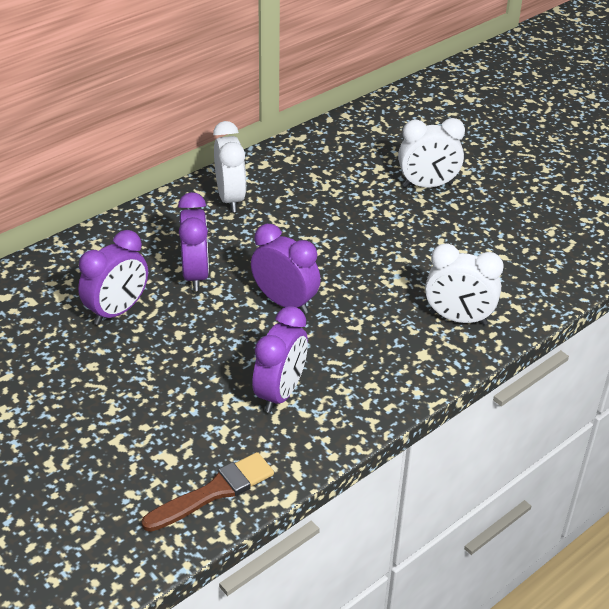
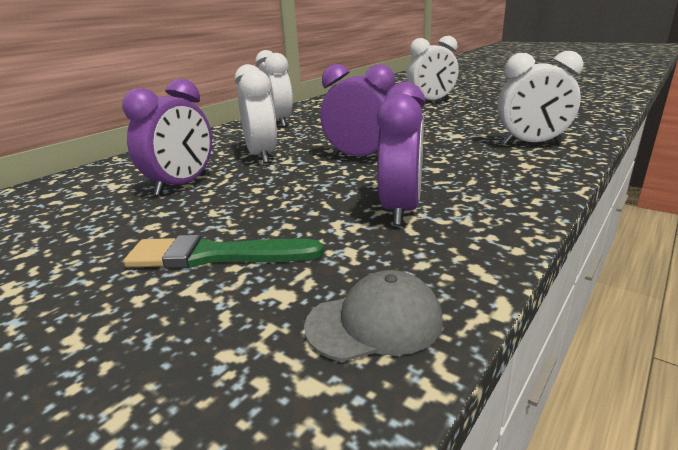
camera: 10 degrees left, 15 degrees down
brown brush [141,452,274,532] -> grey cap [304,270,443,362]
purple clock [178,192,209,291] -> white clock [235,64,277,164]
none -> green brush [123,235,324,268]

